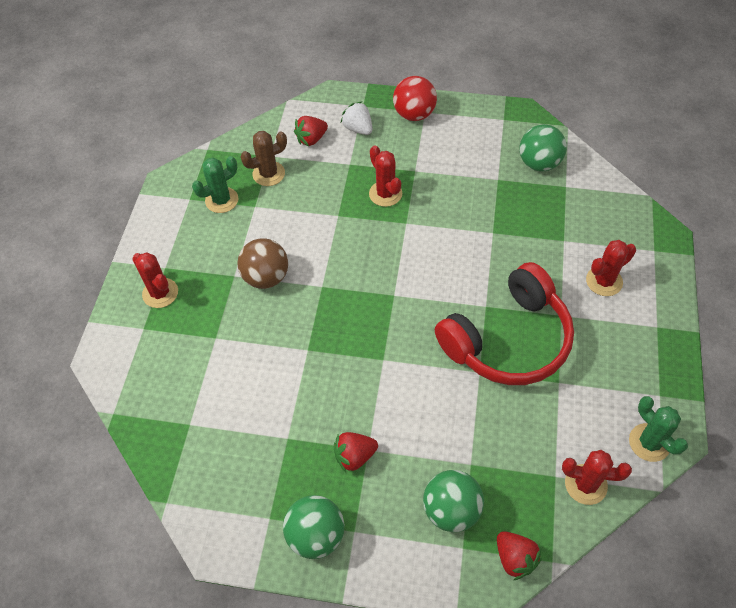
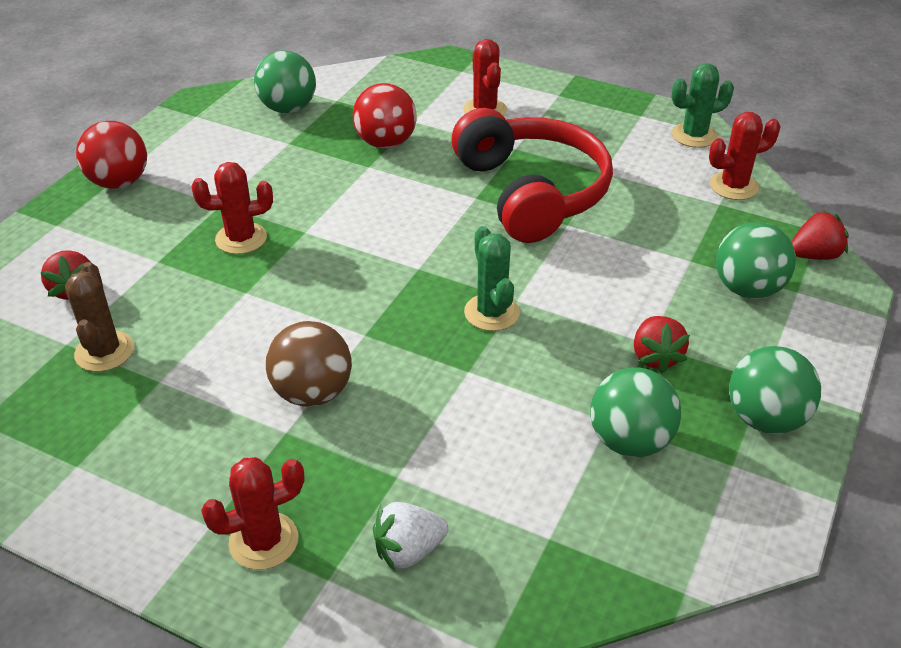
camera: 75 degrees left, 15 degrees down
green cactus [192,156,239,213] -> green cactus moved to [464,226,520,331]
white strawberry [341,101,372,135] -> white strawberry moved to [373,502,449,571]
red cactus [562,450,632,505] -> red cactus turned 45 degrees clockwise [709,112,781,200]
none -> red ball [353,83,417,148]
none -> green ball [590,367,681,457]

